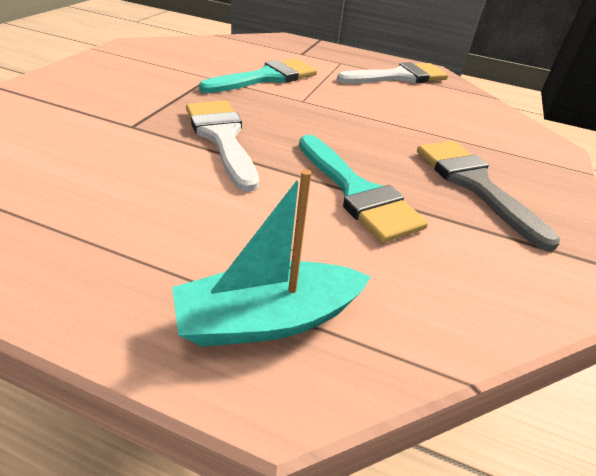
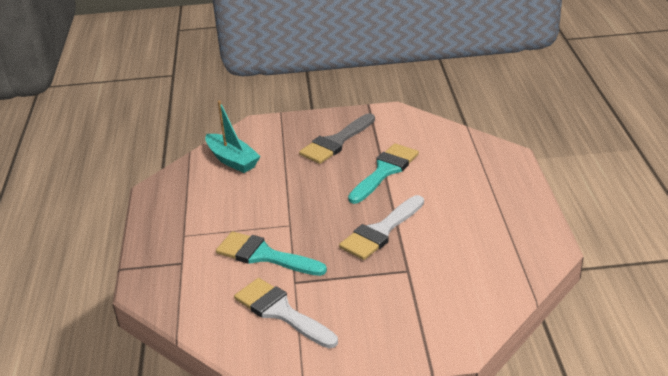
camera: 110 degrees left, 5 degrees down
turquoise boat [172,169,371,347] -> turquoise boat moved to [205,100,261,173]
white brush [337,62,448,84] -> white brush moved to [234,278,338,348]

